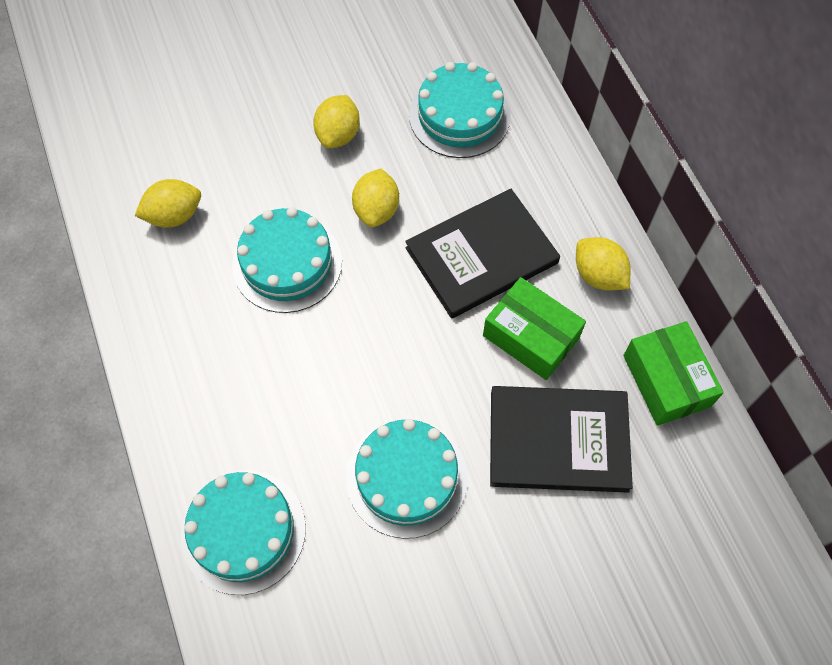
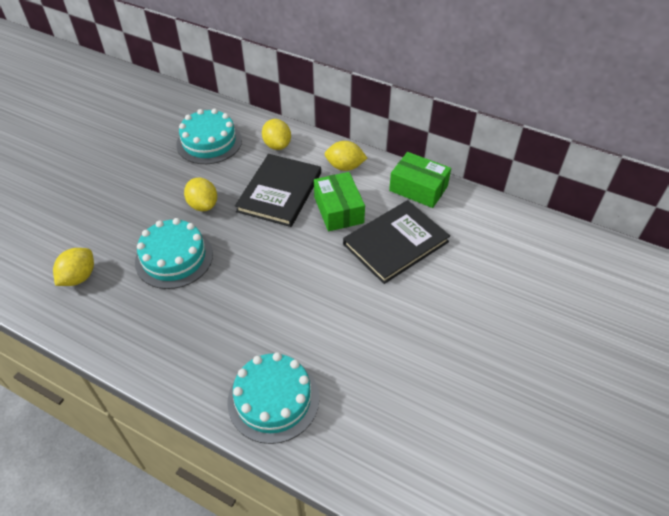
camera: 40 degrees left, 15 degrees down
yellow lemon [313,95,360,148] -> yellow lemon moved to [262,119,291,150]
turquoise cake [346,419,468,539] -> none
green box [483,277,586,380] -> green box turned 75 degrees clockwise [314,172,365,231]

